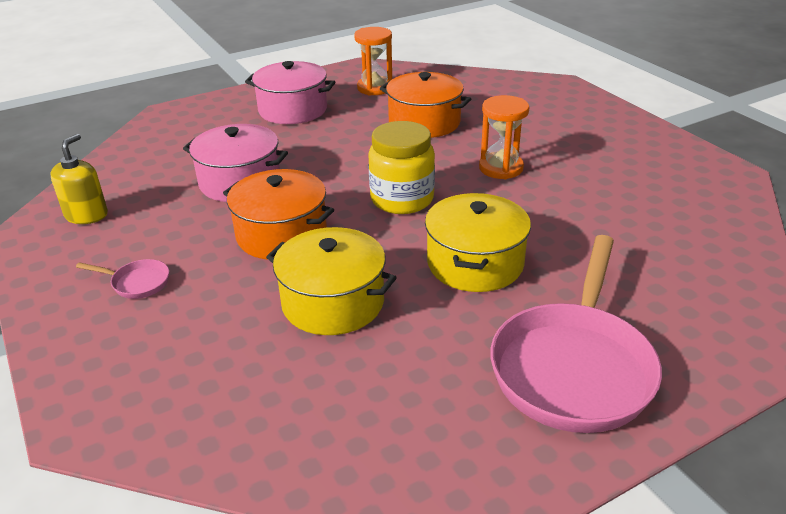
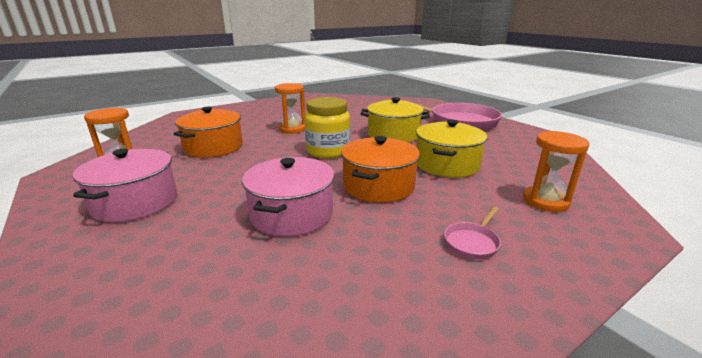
camera: 95 degrees left, 10 degrees down
yellow soap dispenser [50,134,108,224] -> none
pink pan [76,259,169,299] -> pink pan turned 150 degrees counterclockwise [444,206,501,259]
none -> orange hourglass [523,131,589,212]

